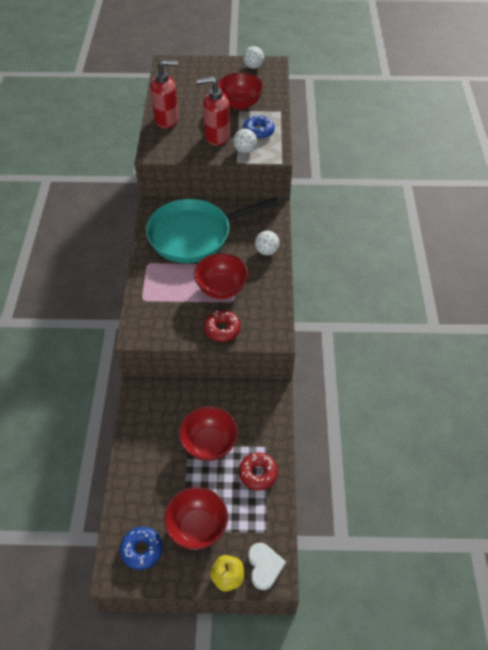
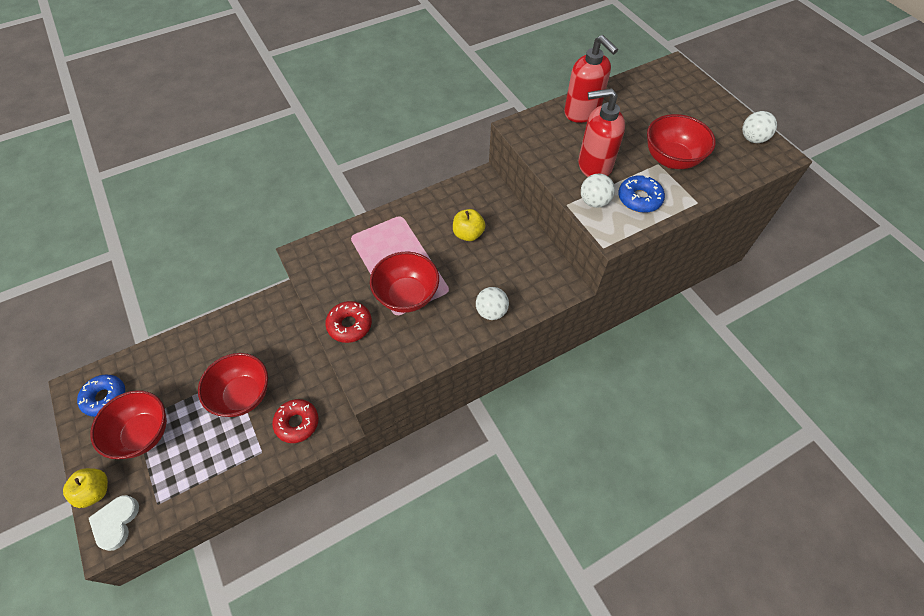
camera: 60 degrees right, 5 degrees up
turquoise pan [146,197,280,263] -> yellow apple [453,209,485,241]
red soap dispenser [196,77,230,146] -> red soap dispenser turned 60 degrees counterclockwise [578,88,625,177]
red donut [239,452,278,490] -> red donut moved to [272,399,319,443]
white heart [248,543,286,590] -> white heart turned 135 degrees clockwise [89,495,139,551]

